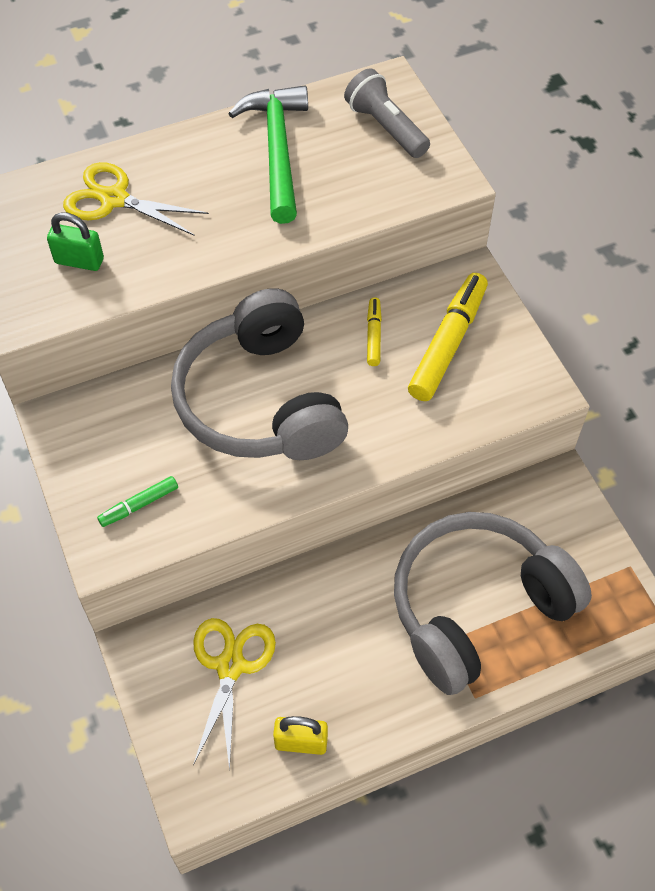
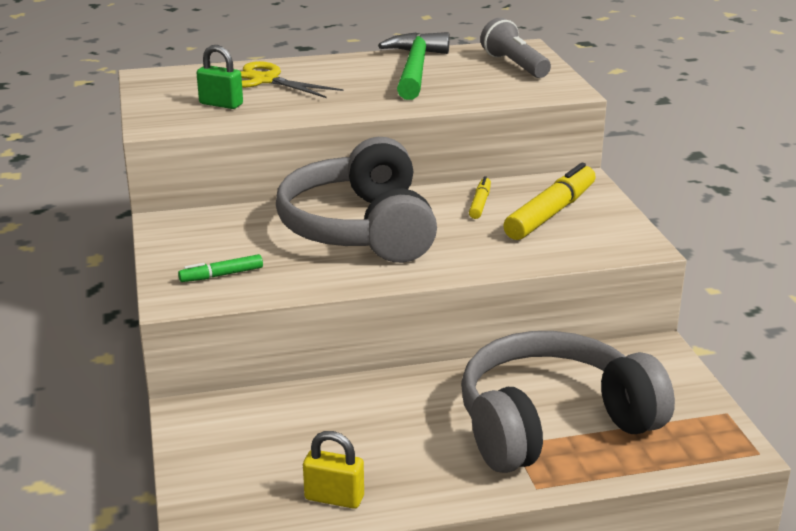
camera: 10 degrees right, 30 degrees down
yellow scissors [193,618,276,771] -> none

